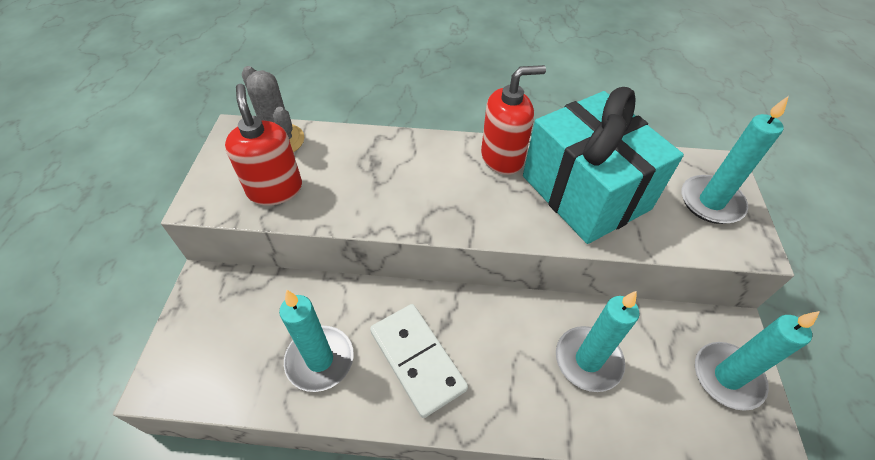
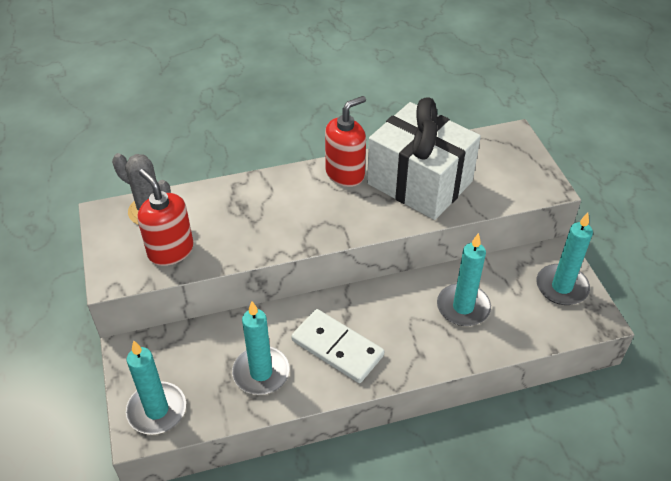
camera: 20 degrees left, 5 degrees down
turquoise gift [523,87,684,244] -> white gift [367,98,481,220]
turquoise candle [681,96,789,224] -> turquoise candle moved to [126,340,186,435]

